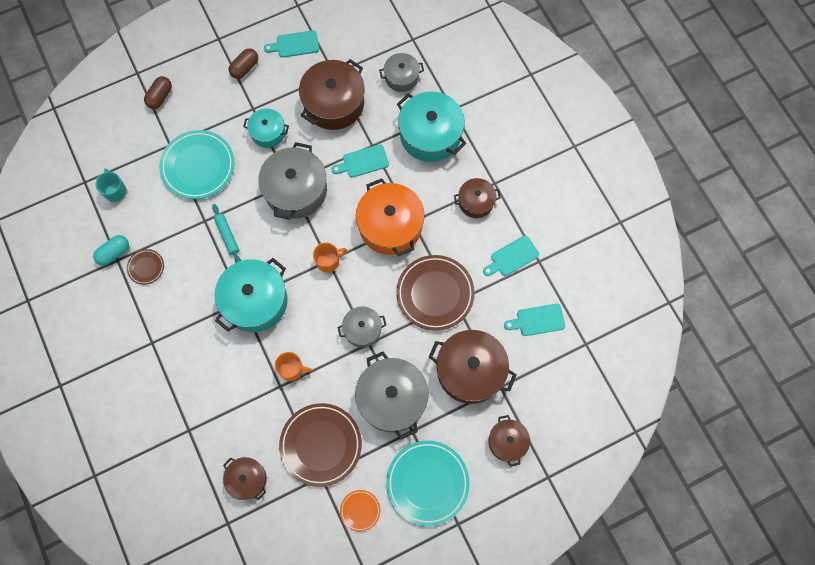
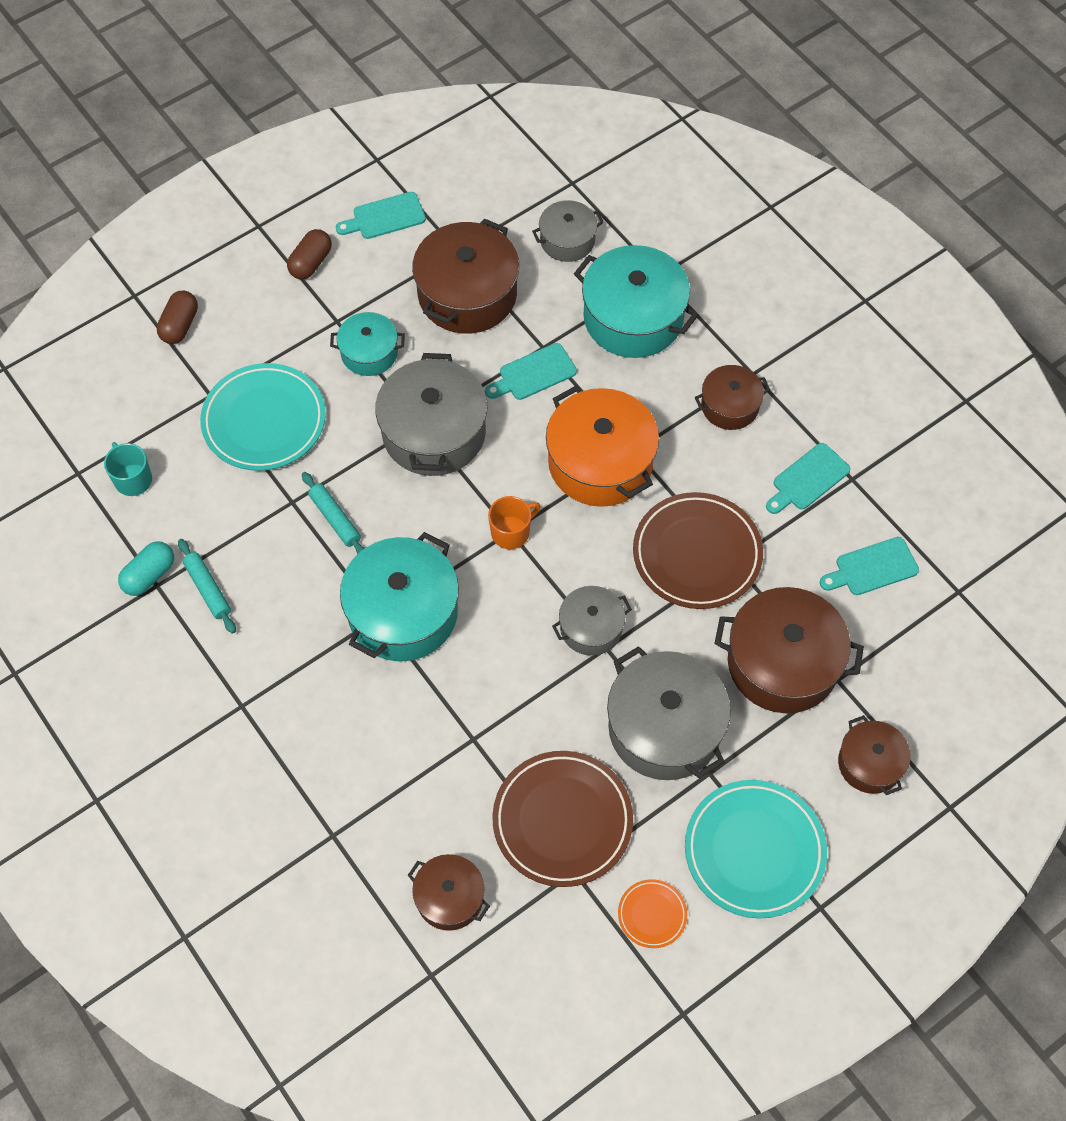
camera: 10 degrees left, 10 degrees down
brown plate [127,249,164,285] -> turquoise rolling pin [178,539,236,634]
orange mug [275,352,312,381] -> none

